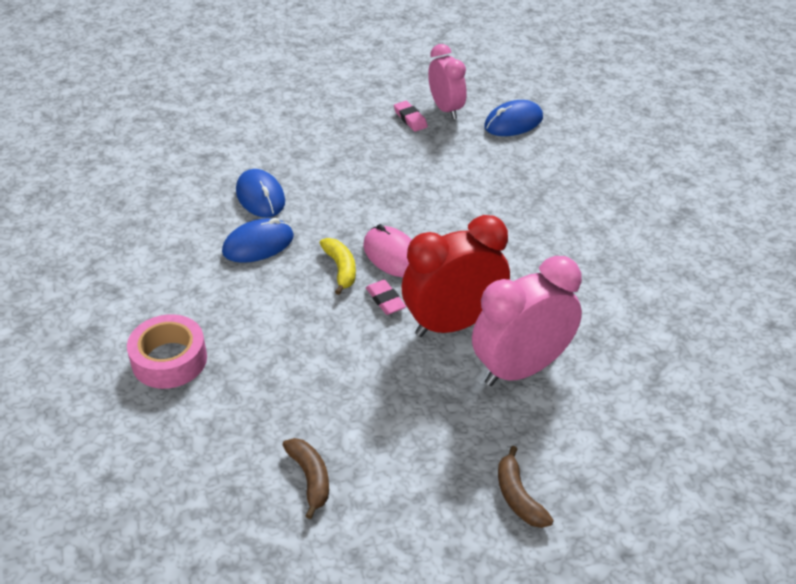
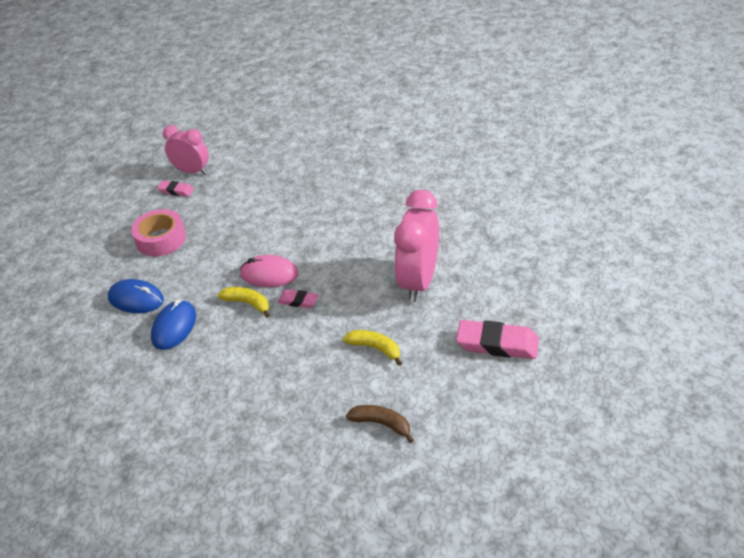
camera: 40 degrees left, 0 degrees up
pink tape [127,314,207,389] -> pink tape moved to [131,209,186,257]
red clock [402,215,510,337] -> none
blue mouse [484,100,543,136] -> none
brown banana [498,446,554,528] -> pink eraser [456,320,539,359]
none -> yellow banana [343,330,402,366]

